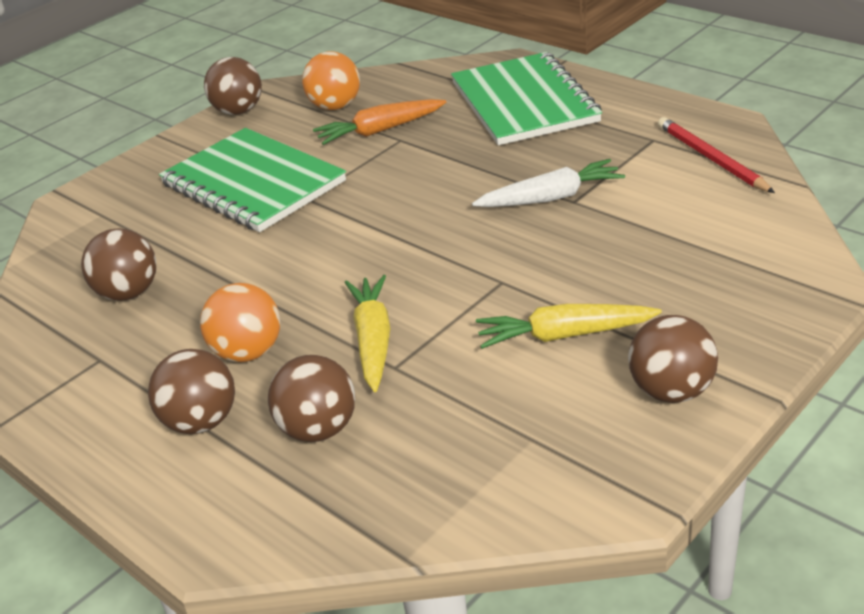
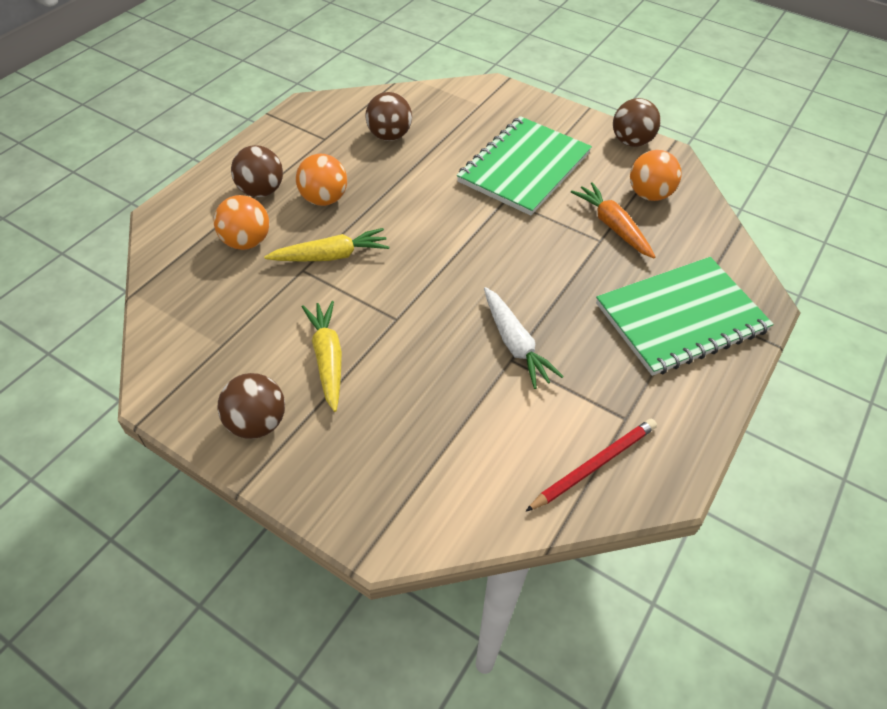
camera: 75 degrees right, 15 degrees up
brown ball [268,355,355,442] -> orange ball [214,195,269,250]

